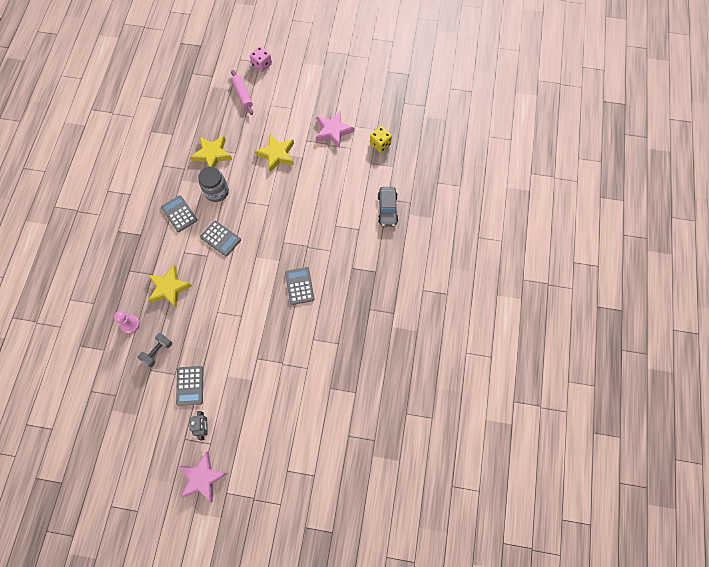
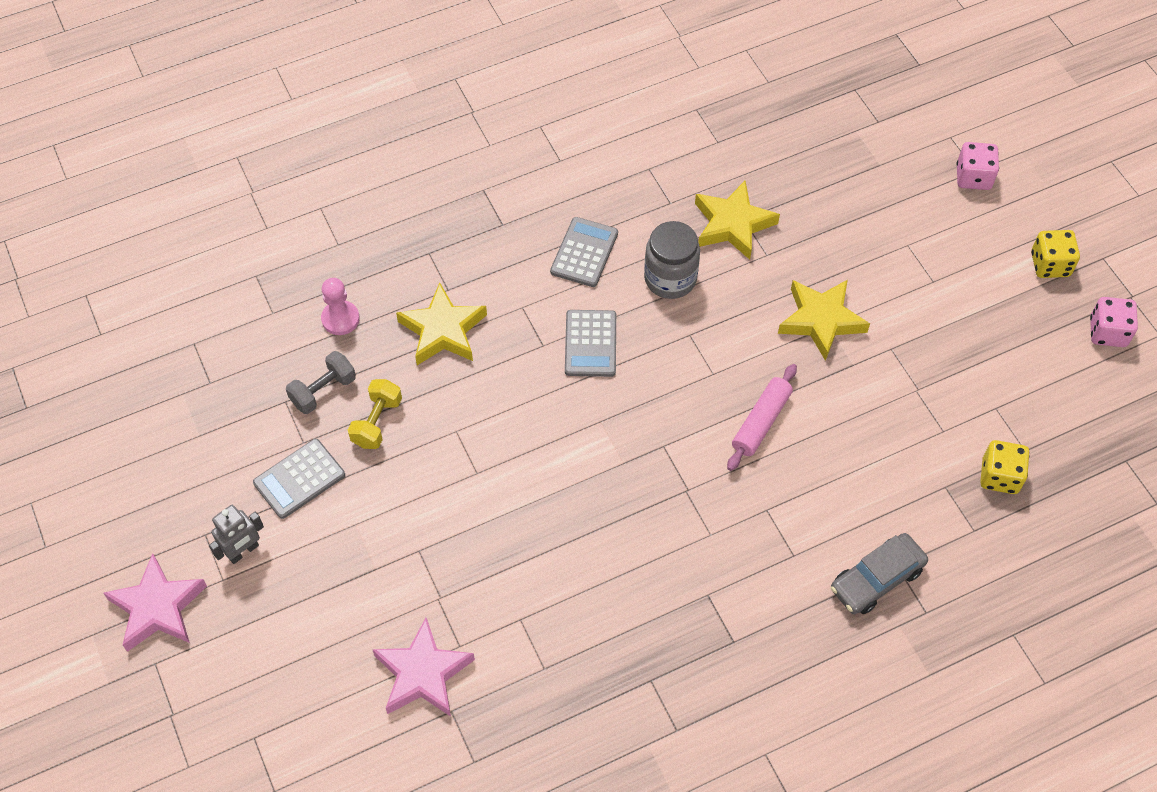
camera: 55 degrees right, 10 degrees down
grey dumbbell [138,333,172,367] -> grey dumbbell turned 45 degrees counterclockwise [286,351,356,414]
pink rolling pin [231,70,253,115] -> pink rolling pin moved to [727,364,797,471]
grey calculator [285,267,315,305] -> none
pink star [316,111,354,148] -> pink star moved to [372,618,475,716]
none -> yellow dumbbell [348,379,402,449]
none -> yellow dice [1031,230,1080,278]
none -> pink dice [1090,297,1138,347]

